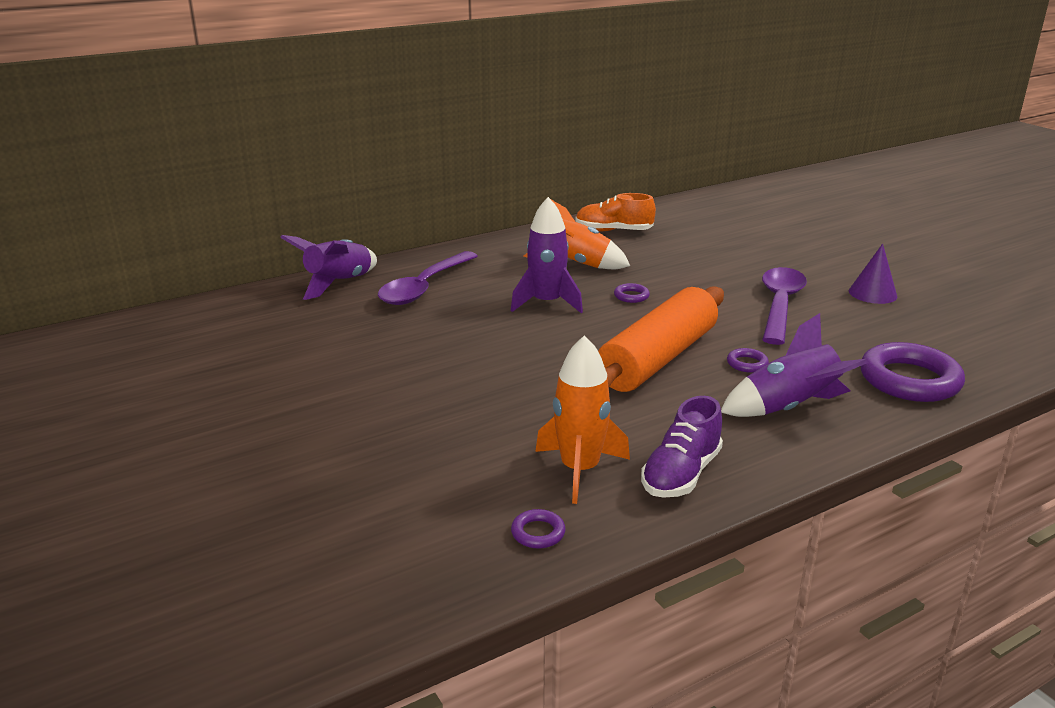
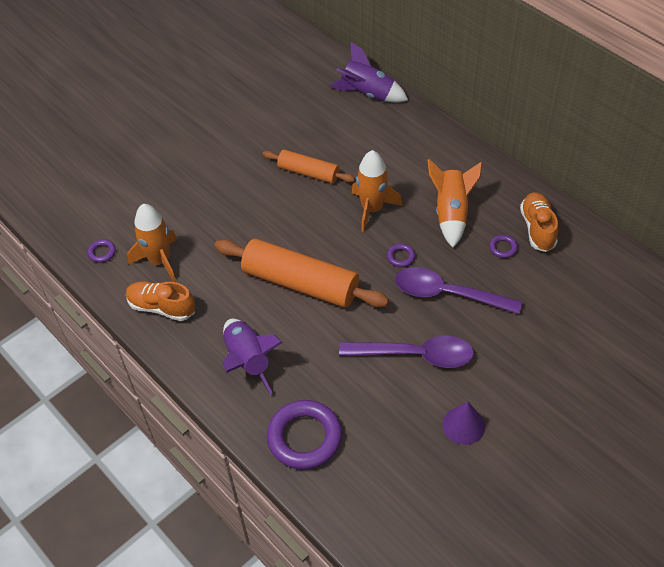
camera: 80 degrees right, 25 degrees up
purple spoon [378,251,478,305] -> purple spoon moved to [395,267,522,314]
purple rocket [511,197,583,313] -> orange rocket [352,150,402,232]
purple shoe [641,396,723,498] -> orange shoe [126,282,196,321]
purple ring [727,348,769,373] -> purple ring moved to [489,235,518,258]
none -> orange rolling pin [263,149,355,184]

